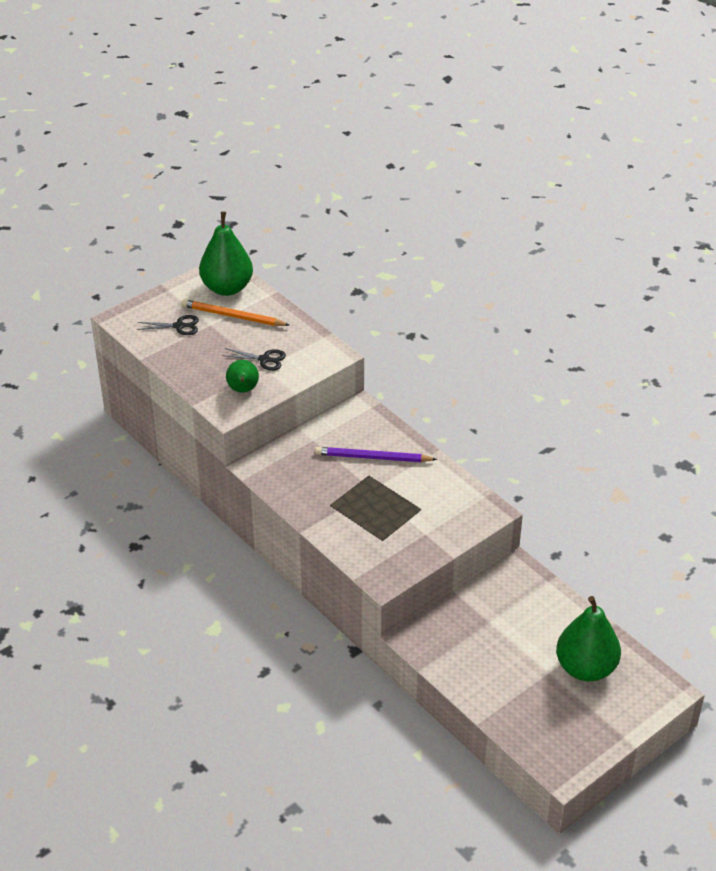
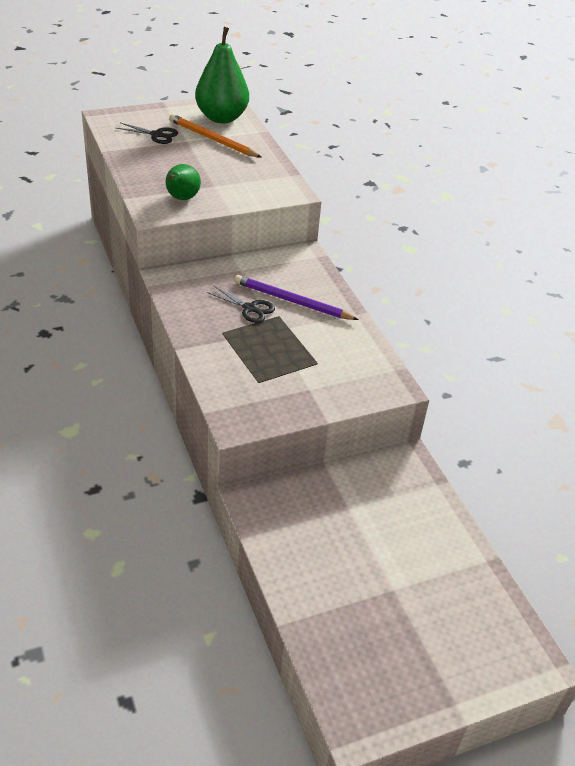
camera: 15 degrees right, 0 degrees up
black scissors [222,348,286,371] -> black scissors moved to [206,285,275,323]
green pear [556,596,621,682] -> none

